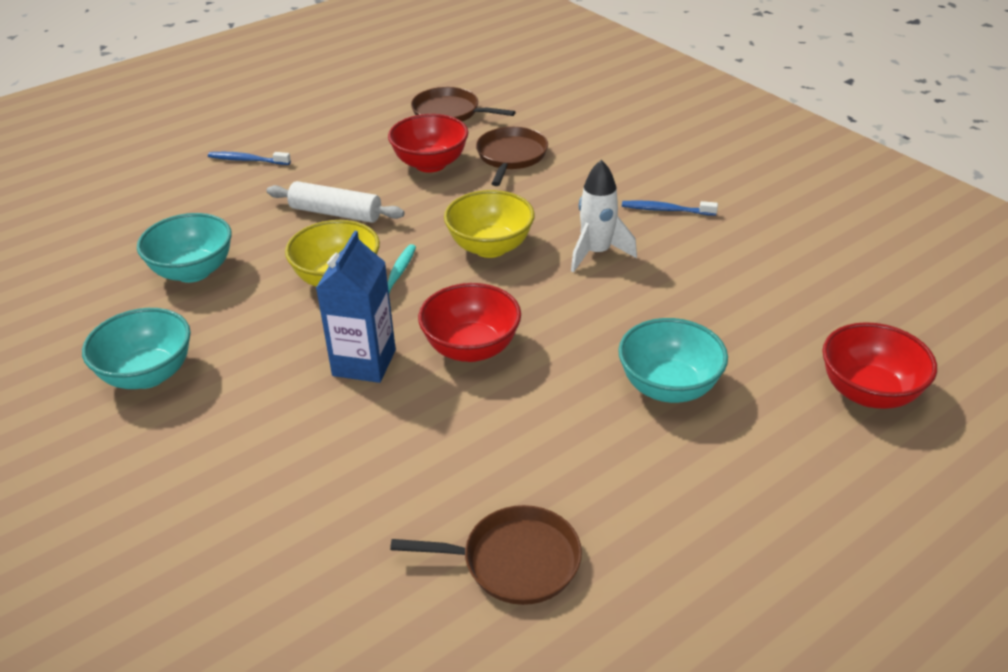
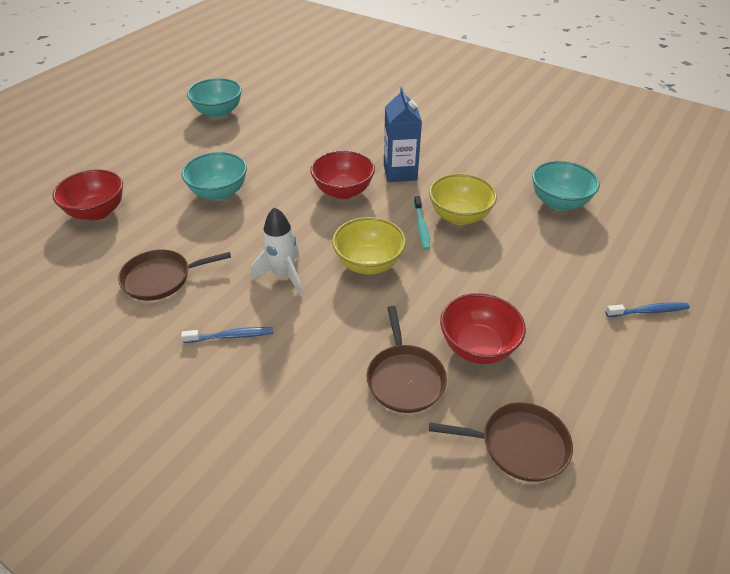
camera: 160 degrees right, 5 degrees up
turquoise bowl [82,308,191,389] -> turquoise bowl moved to [187,78,242,118]
white rolling pin [267,181,404,223] -> none
brown pan [390,505,582,605] -> brown pan moved to [118,250,231,301]

